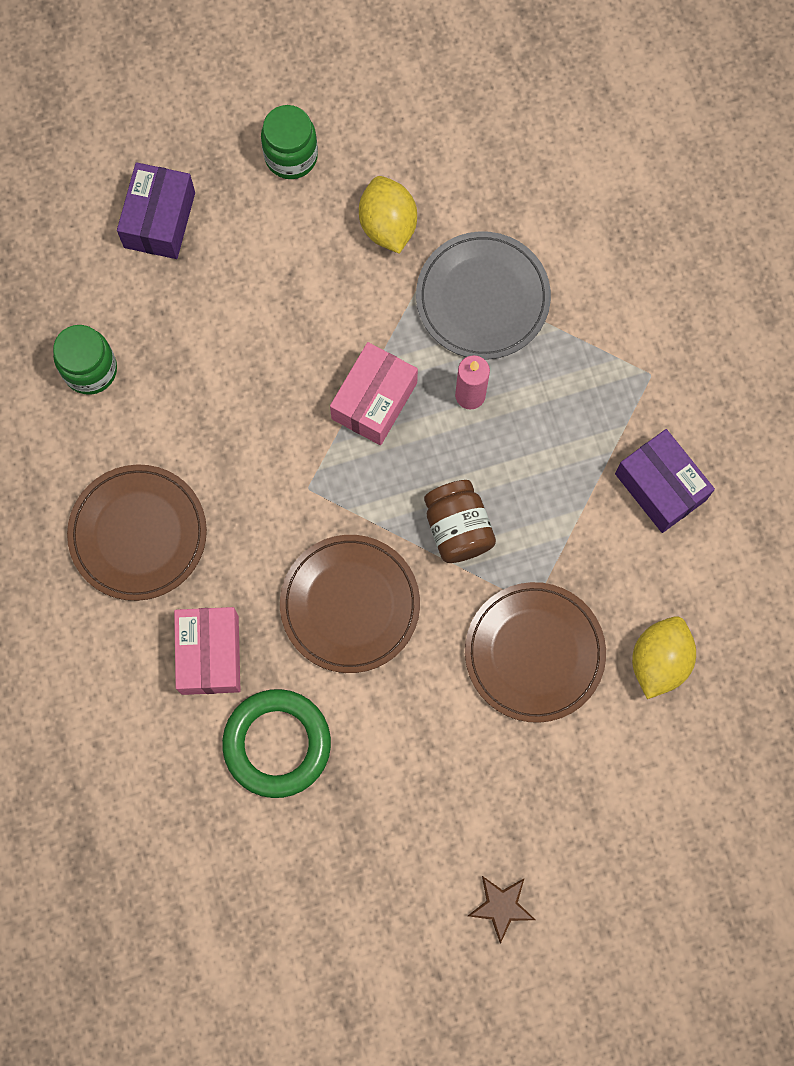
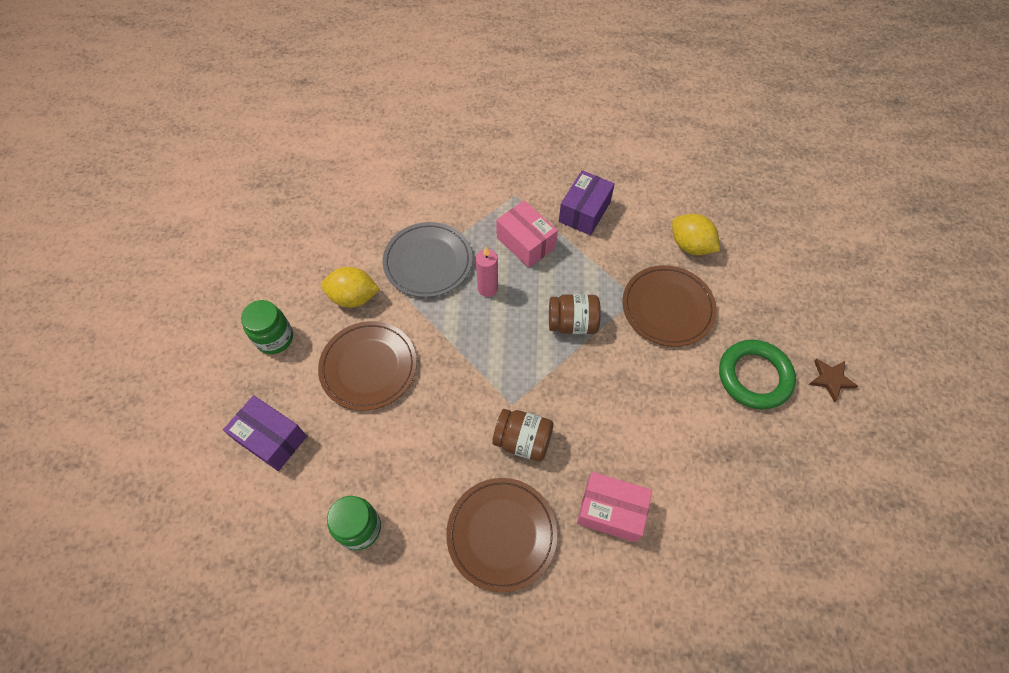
camera: 70 degrees left, 15 degrees down
green ring [222,689,331,798] -> green ring moved to [719,340,796,409]
brown plate [280,535,420,673] -> brown plate moved to [318,321,417,411]
pink box [330,342,418,445] -> pink box moved to [496,200,558,268]
purple box [615,429,715,533] -> purple box turned 45 degrees counterclockwise [559,170,615,235]
none -> brown jar [492,409,554,462]

